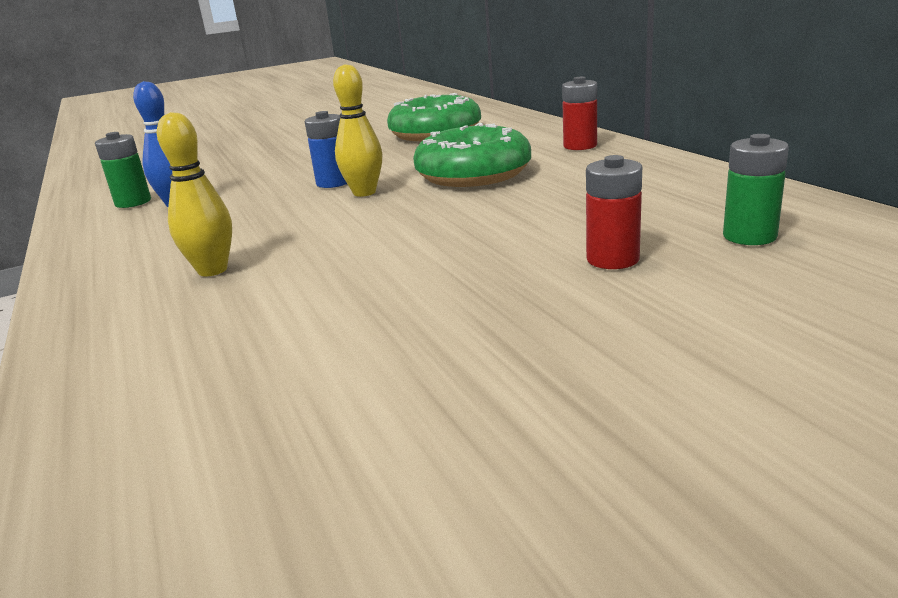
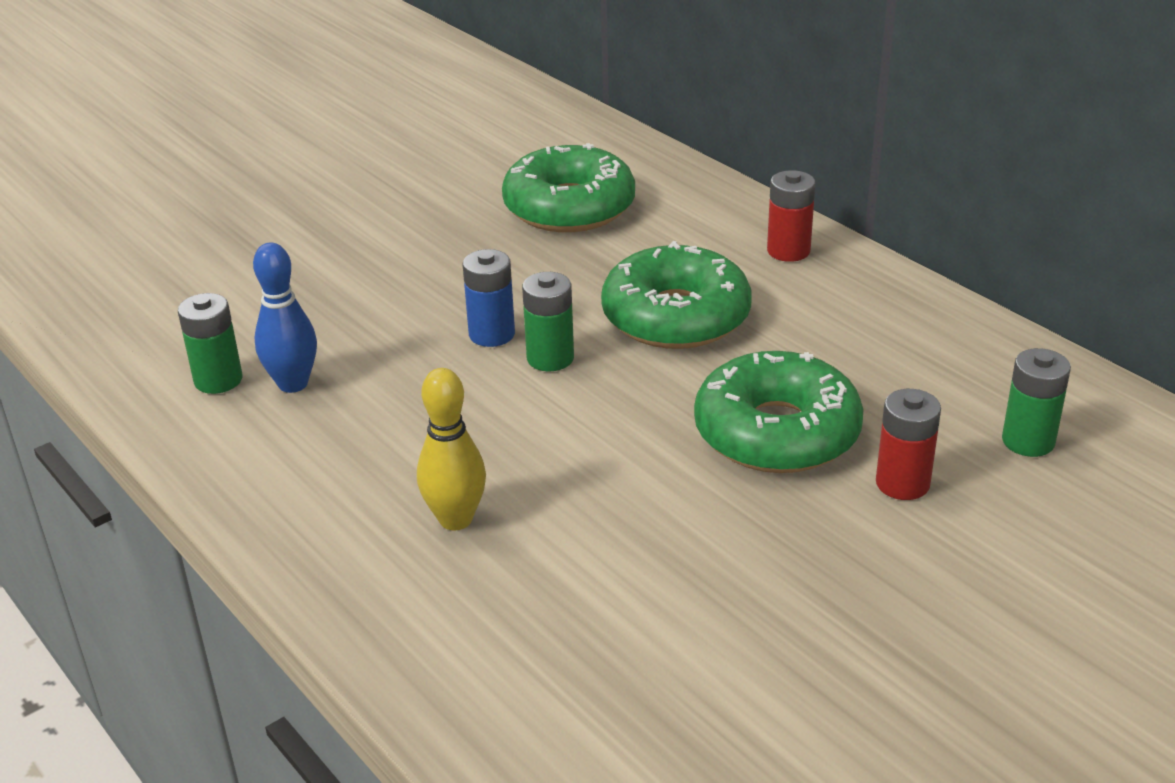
camera: 15 degrees left, 10 degrees up
yellow bowling pin [333,64,382,197] -> green battery [522,272,574,371]
none -> green donut [694,351,863,473]

